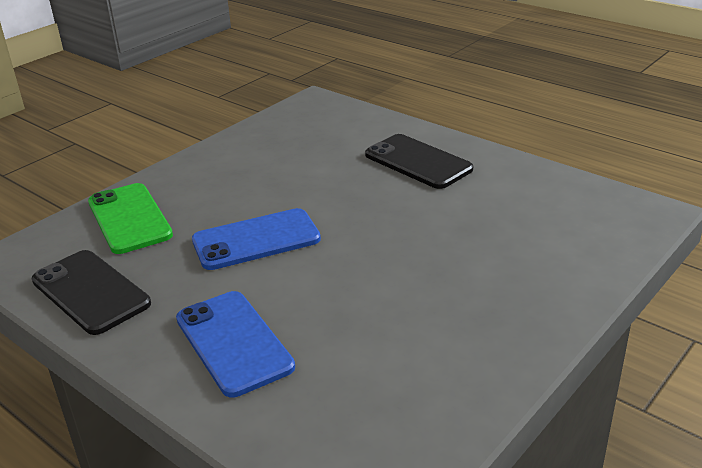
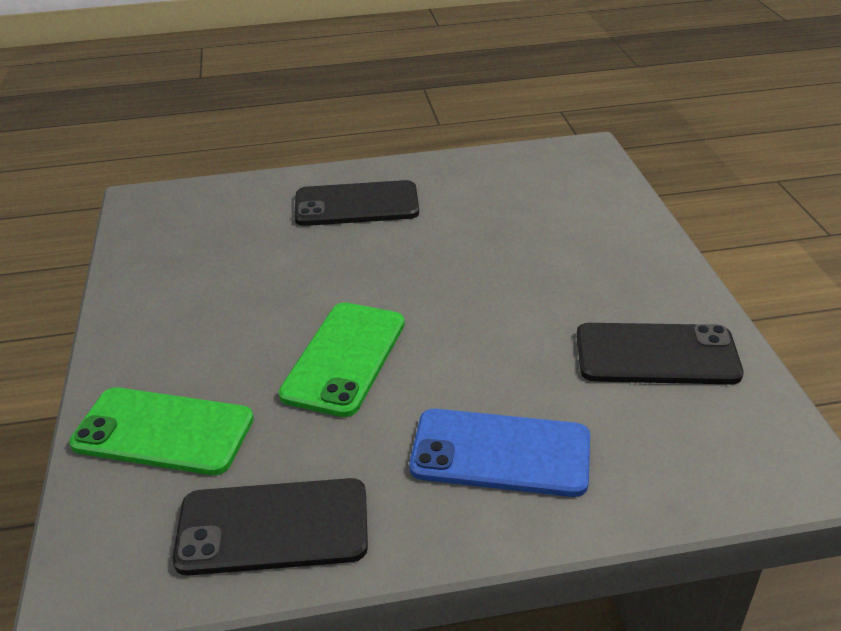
camera: 50 degrees left, 5 degrees up
blue phone [192,208,321,270] -> green phone [278,302,405,417]
none -> black phone [576,323,743,384]

